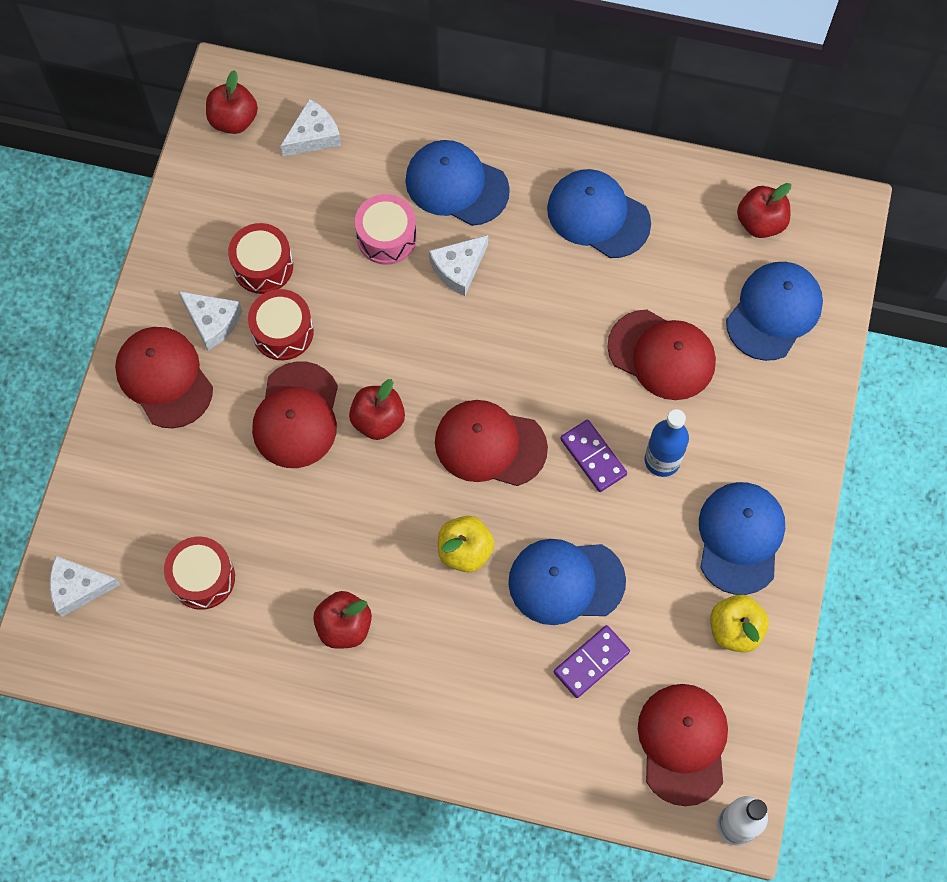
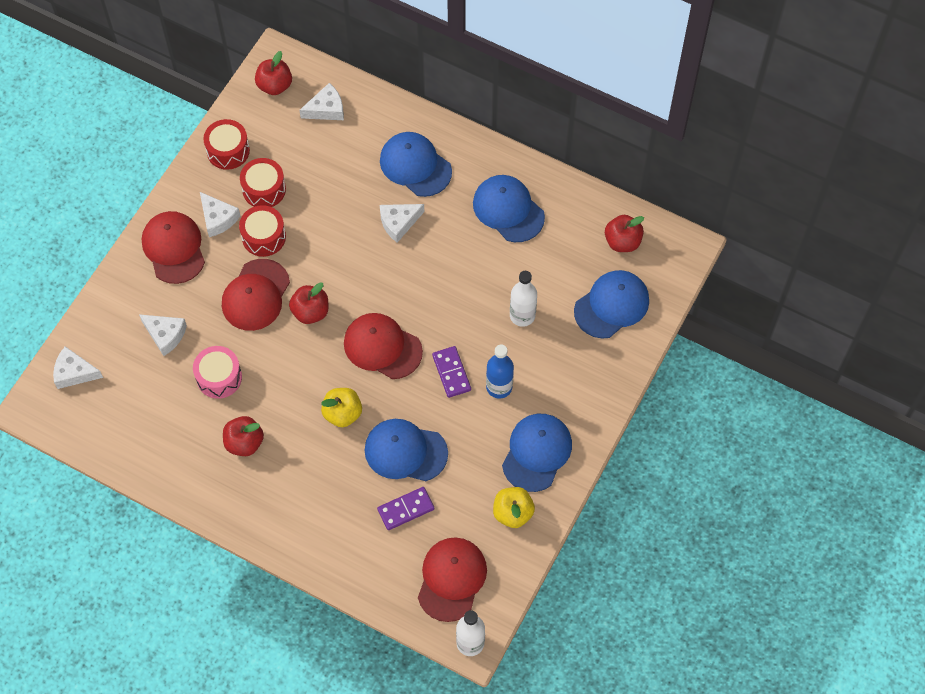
camera: 15 degrees right, 5 degrees down
red drum [164,537,235,610] -> red drum moved to [203,119,250,170]
pink drum [355,194,417,265] -> pink drum moved to [193,346,242,399]
red cap [607,310,716,400] -> white bottle [510,271,537,327]
none -> white cheese [139,314,187,356]

